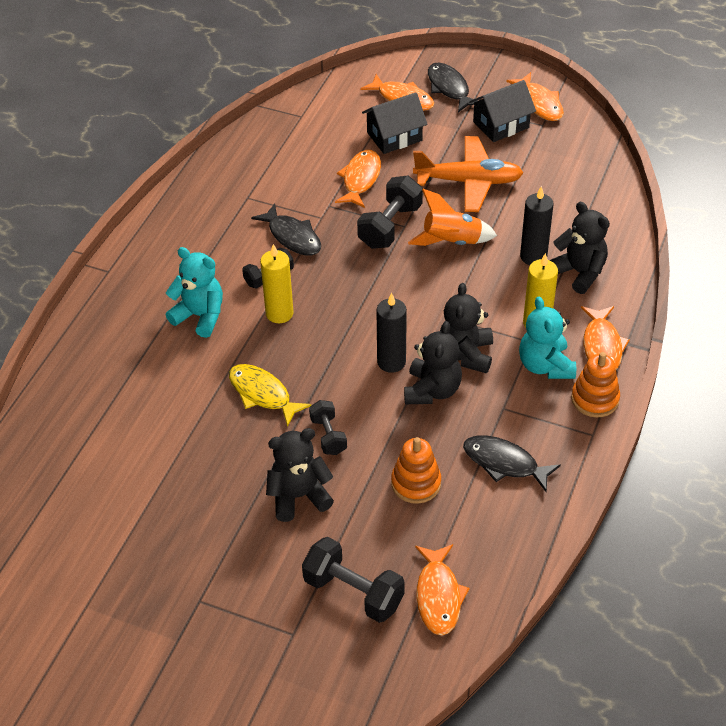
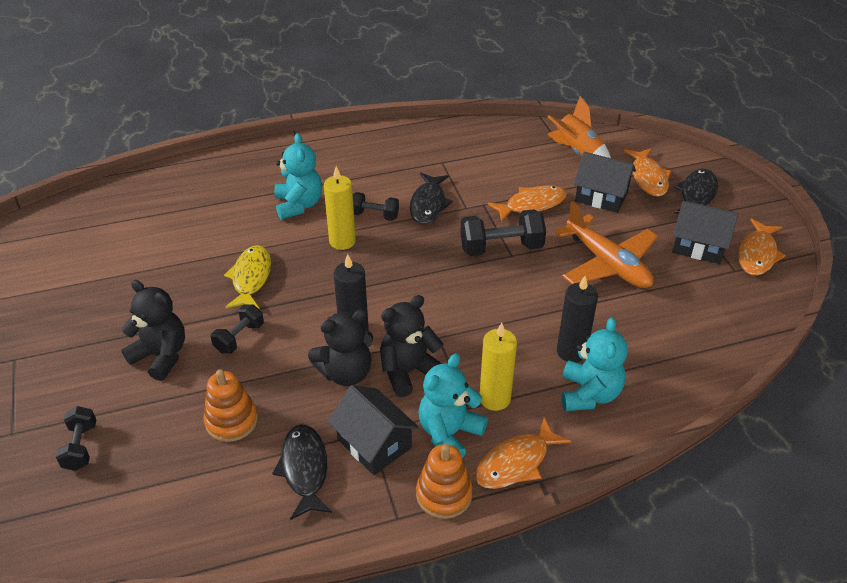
camera: 50 degrees right, 5 degrees down
black dumbbell [302,537,405,623] -> black dumbbell [56,406,96,471], size x0.61
orange rocket [408,189,497,246] -> orange rocket moved to [547,96,611,158]
orange fish [415,544,470,635] -> none
black teddy bear [550,202,610,294] -> turquoise teddy bear [561,317,628,411]
none -> black house [328,385,419,475]

